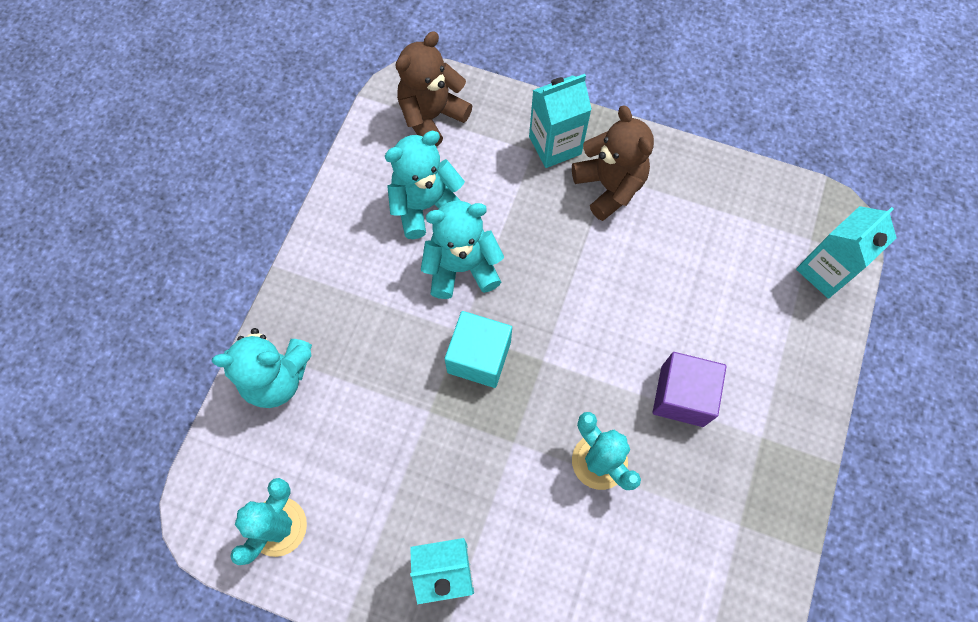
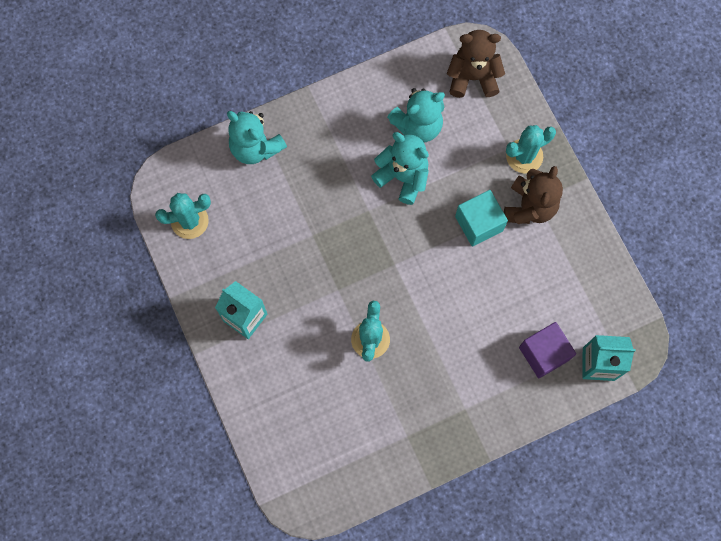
camera: 45 degrees right, 5 degrees up
turquoise teddy bear [385,131,465,239] -> turquoise teddy bear turned 135 degrees clockwise [387,88,445,143]
turquoise cube [445,311,512,388] -> turquoise cube moved to [455,190,508,247]
turquoise carton [529,74,592,168] -> turquoise cactus [506,125,556,174]
purple cube [652,352,727,427] -> purple cube moved to [519,322,576,378]

